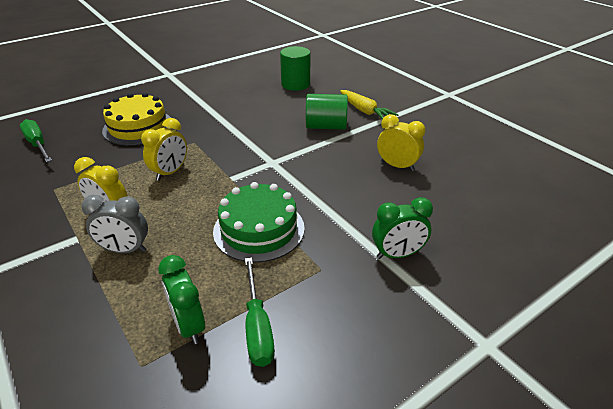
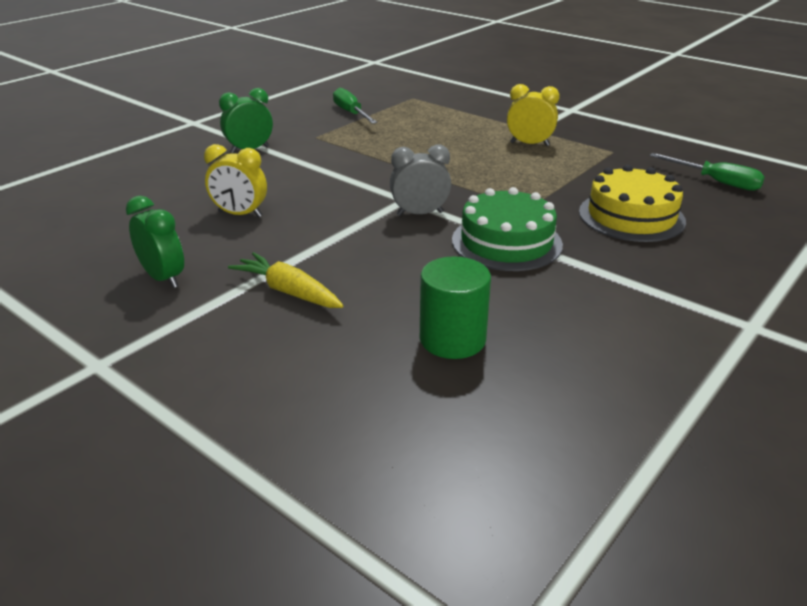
camera: 165 degrees right, 5 degrees down
grey clock [81,195,148,253] -> grey clock moved to [390,145,451,216]
yellow clock [141,118,187,181] -> none
green clock [158,255,205,344] -> green clock moved to [126,196,184,288]
green cake [213,182,305,263] -> green cake moved to [452,187,563,271]
green cylinder [306,94,348,130] -> none

